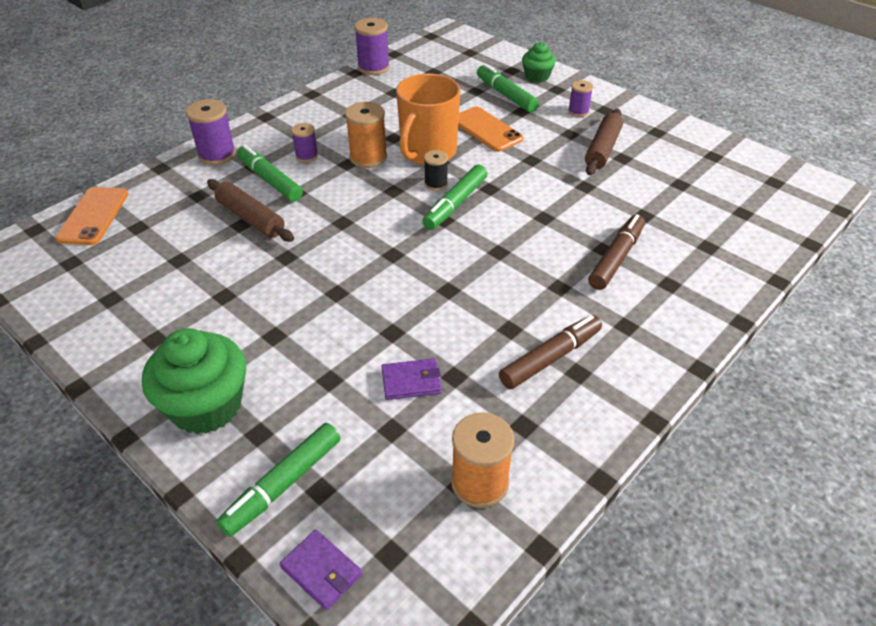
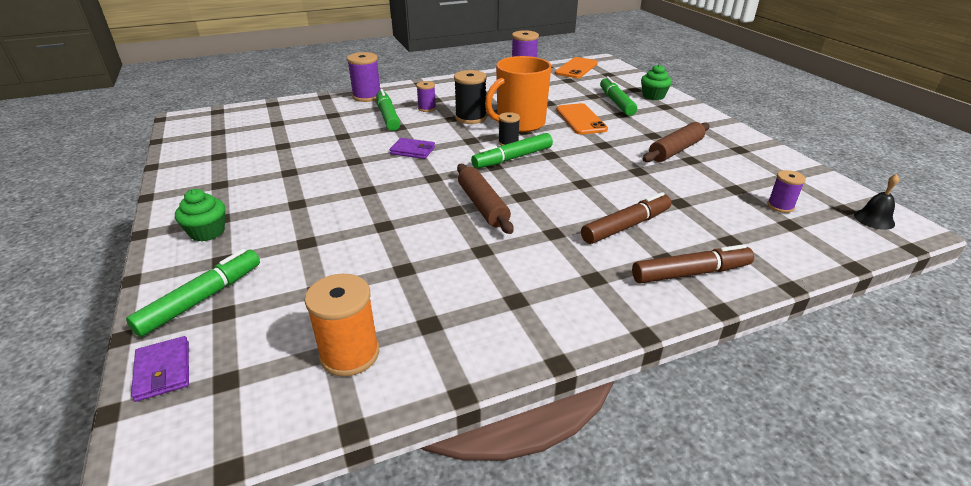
camera: 25 degrees right, 10 degrees down
orange phone [55,187,128,245] -> orange phone moved to [555,57,598,78]
green cupcake [142,328,246,434] -> green cupcake [175,189,225,242], size x0.56
brown rolling pin [207,179,294,242] -> brown rolling pin moved to [457,164,514,234]
green marker [216,423,341,537] -> green marker turned 150 degrees clockwise [126,249,260,337]
orange spool [345,102,387,168] -> black spool [454,70,487,124]
purple wallet [381,358,441,400] -> purple wallet moved to [390,138,435,159]
brown marker [499,315,602,389] -> brown marker moved to [632,244,754,283]
purple spool [568,80,593,117] -> purple spool moved to [767,170,806,213]
none -> black bell [854,174,899,230]

